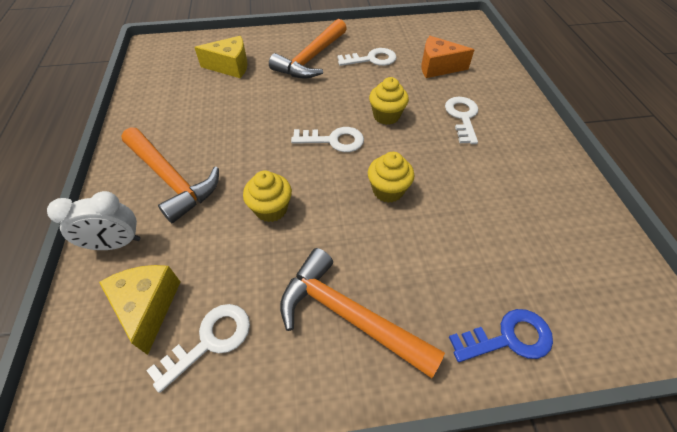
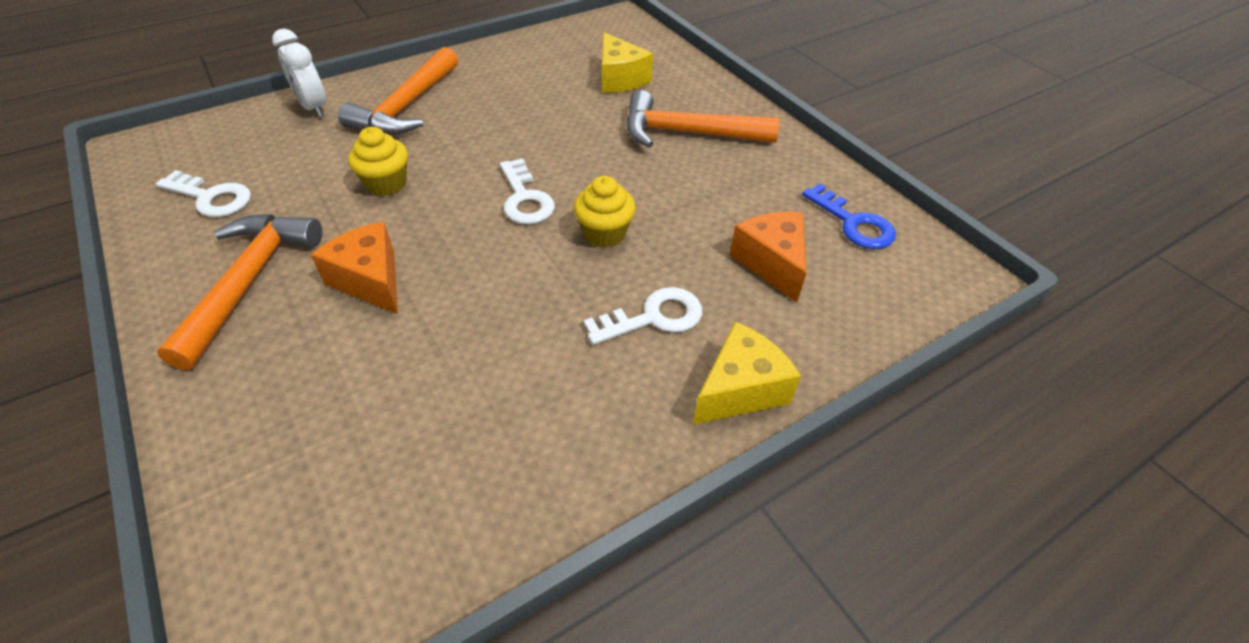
camera: 65 degrees right, 5 degrees down
yellow cheese [99,265,180,355] -> yellow cheese moved to [693,322,801,425]
white key [337,48,397,66] -> none
yellow cupcake [368,152,414,203] -> none
blue key [449,309,553,362] -> blue key moved to [802,184,896,249]
none -> orange cheese [311,222,398,314]

